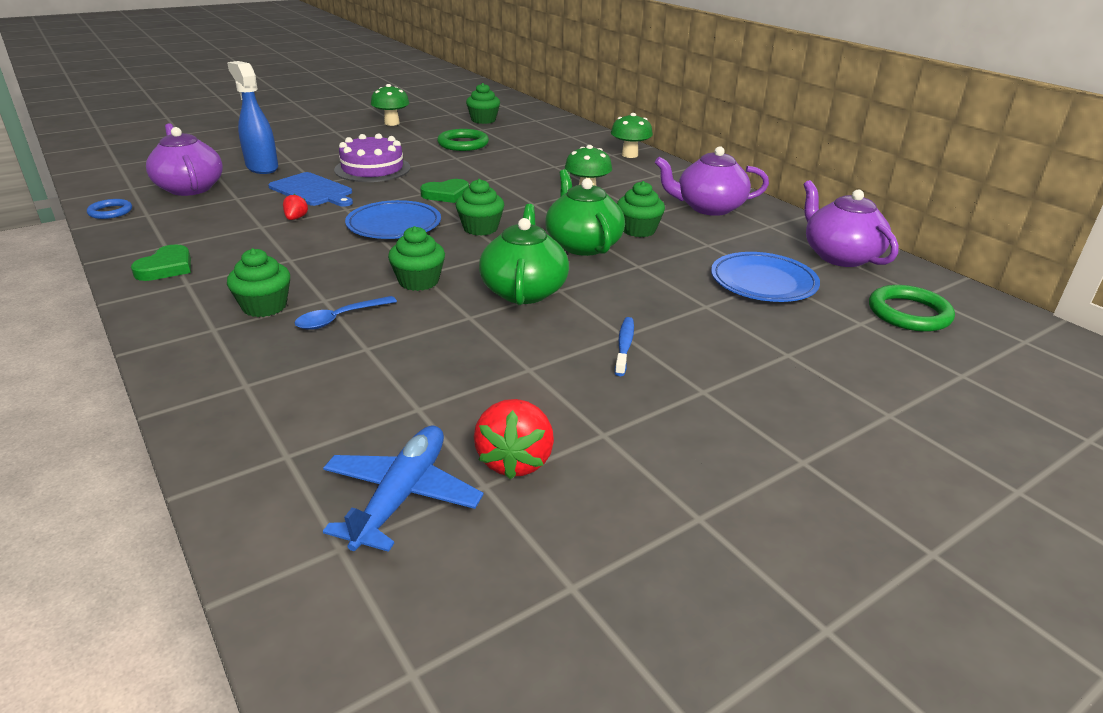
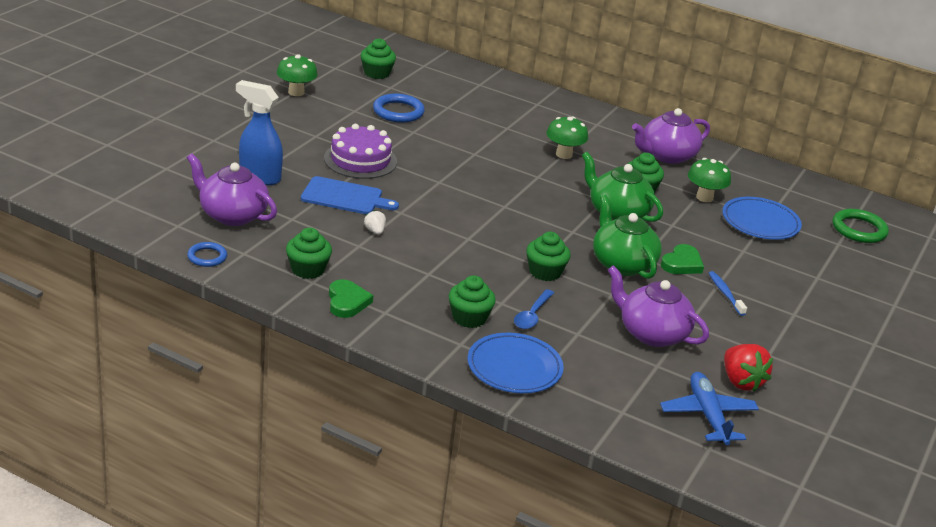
camera: 30 degrees left, 0 degrees up
red strawberry [283,194,308,220] -> white strawberry [364,210,386,235]
blue plate [345,200,441,239] -> blue plate moved to [468,333,564,393]
green heart [420,179,469,203] -> green heart moved to [661,244,704,274]
green ring [437,129,489,151] -> blue ring [373,94,425,123]
green cupcake [456,179,504,236] -> green cupcake moved to [286,228,332,279]
green mushroom [611,113,653,158] -> green mushroom moved to [688,158,731,202]
purple teapot [803,180,899,267] -> purple teapot moved to [608,265,709,347]

